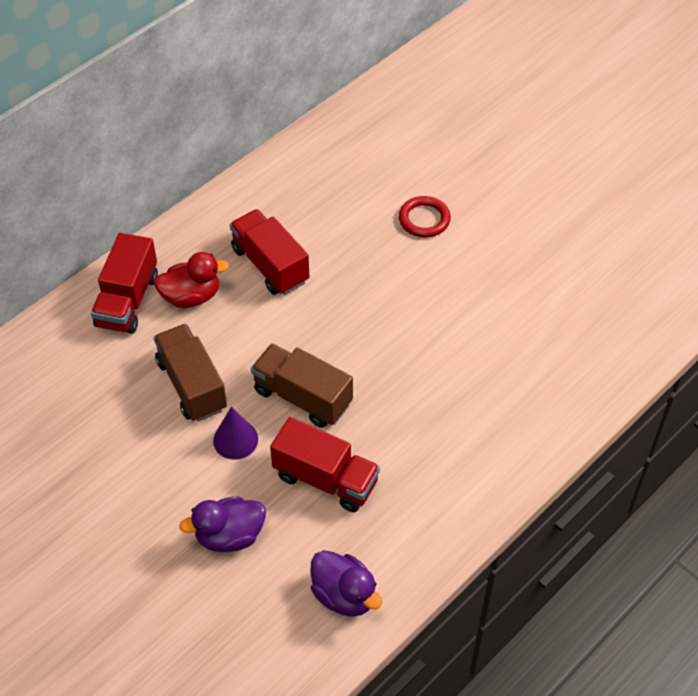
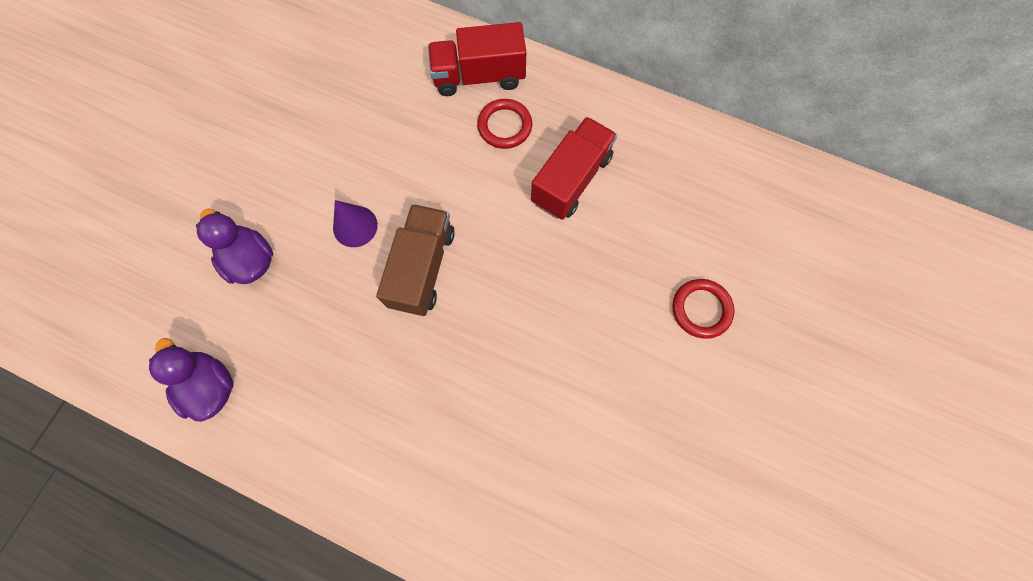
camera: 70 degrees right, 20 degrees up
red duck [154,252,229,308] -> red ring [477,99,532,149]
brown truck [154,324,227,422] -> none
red truck [270,417,380,512] -> none
purple duck [310,550,382,617] -> purple duck turned 120 degrees clockwise [149,338,233,422]

